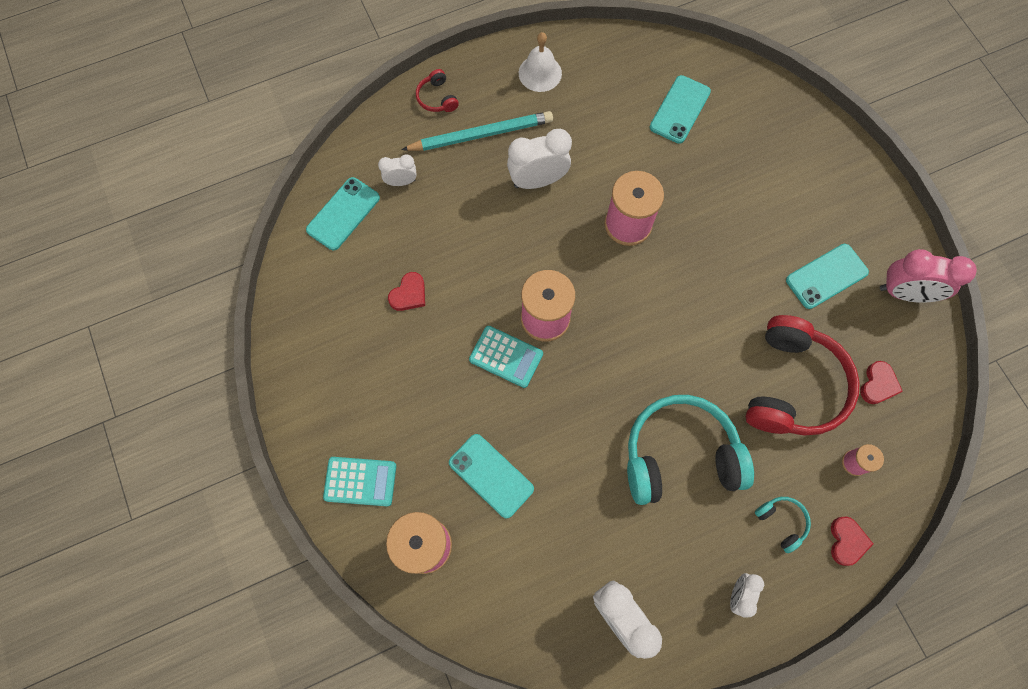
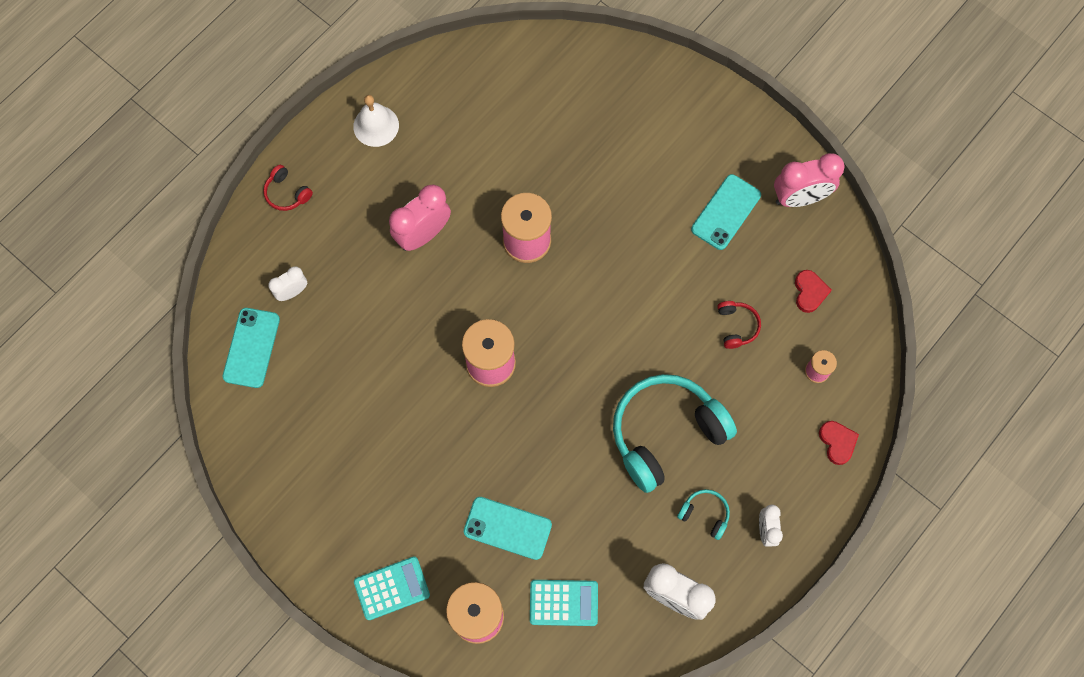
camera: 25 degrees left, 0 degrees up
red heart [388,272,425,311] -> none
turquoise pencil [401,111,553,151] -> none
turquoise calculator [469,326,543,388] -> turquoise calculator moved to [530,580,598,626]
white clock [507,129,572,189] -> pink clock [389,184,451,251]
turquoise phone [650,75,711,144] -> none
red headphones [745,315,860,436] -> red headphones [717,301,761,349], size x0.42
turquoise headphones [755,497,811,553] -> turquoise headphones moved to [677,489,730,540]

